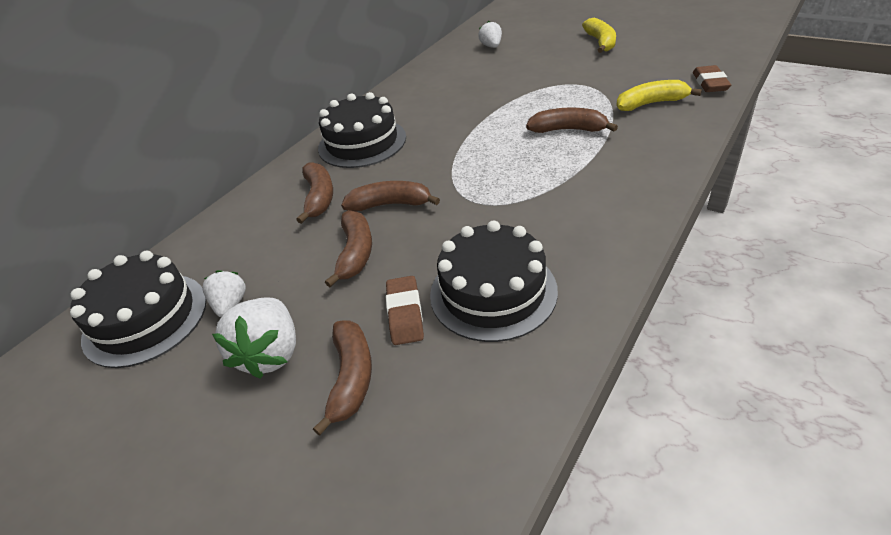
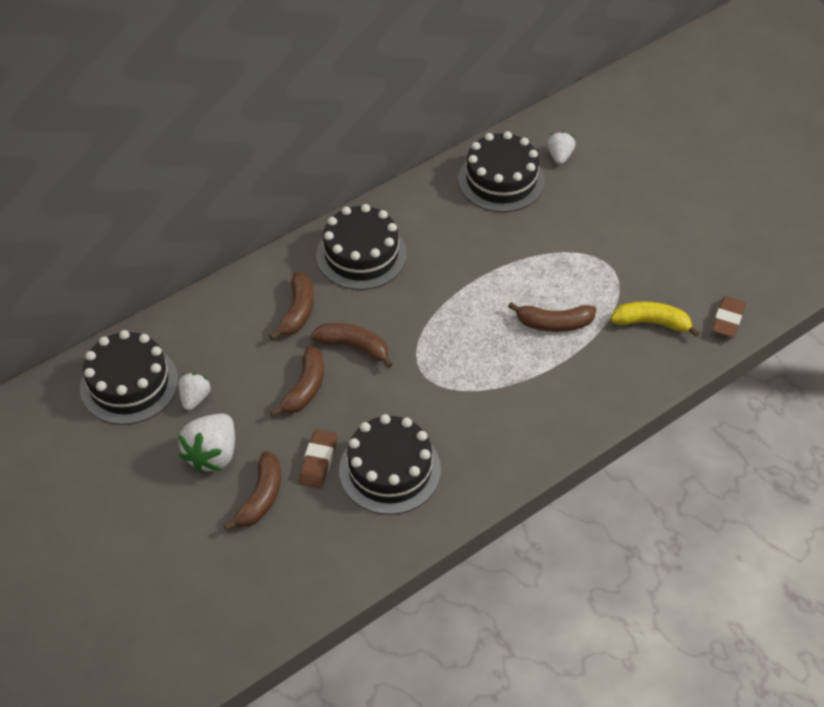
camera: 15 degrees right, 10 degrees up
brown banana [526,108,618,133] -> brown banana turned 150 degrees clockwise [508,302,596,332]
yellow banana [582,18,616,53] -> none
none -> black cake [458,131,545,212]

